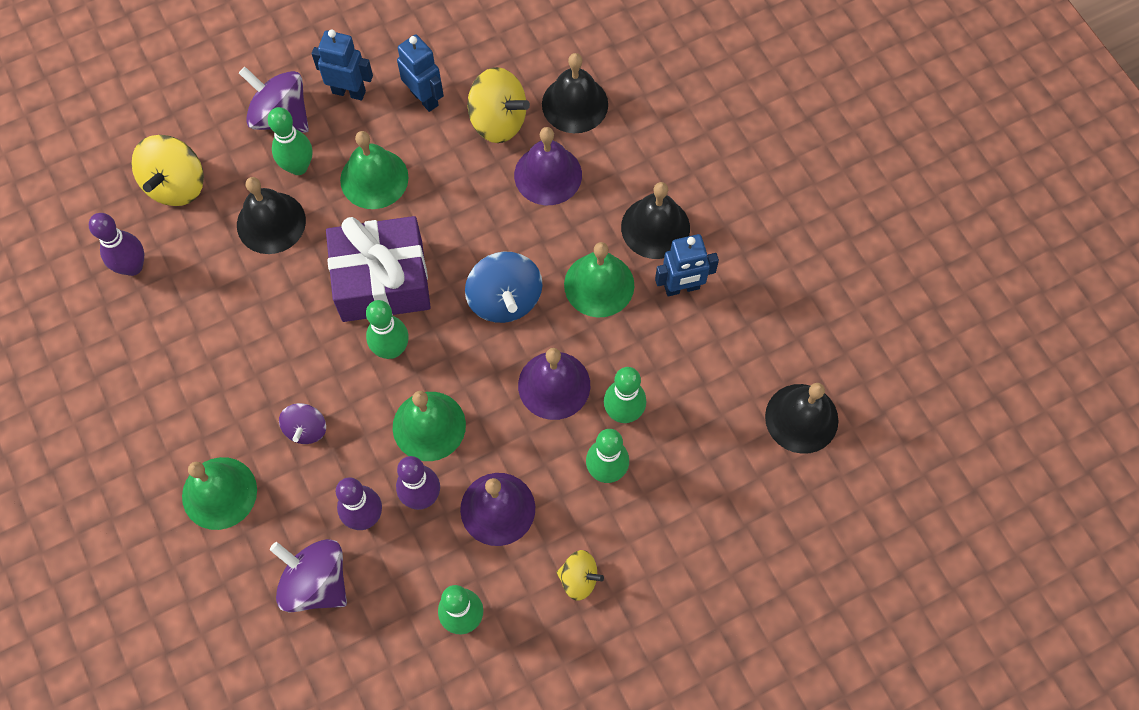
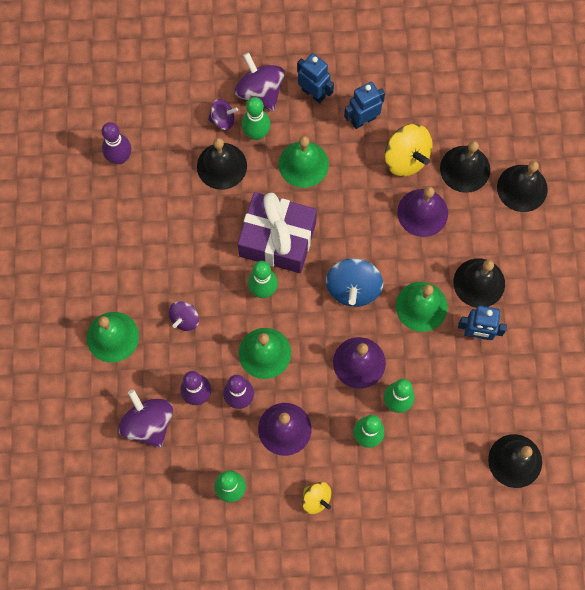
camera: 25 degrees right, 5 degrees up
yellow spinning top [132,135,204,206] -> none
blue robot [397,34,444,112] -> blue robot turned 105 degrees counterclockwise [344,82,385,129]
none -> purple spinning top [208,99,238,130]
none -> black bell [497,161,548,212]

